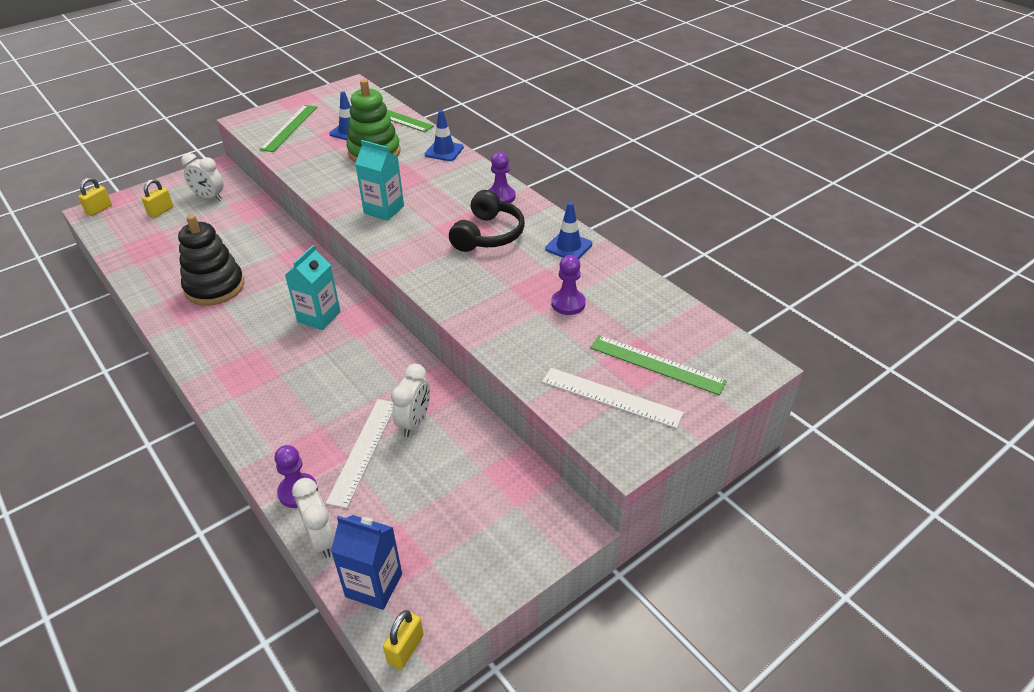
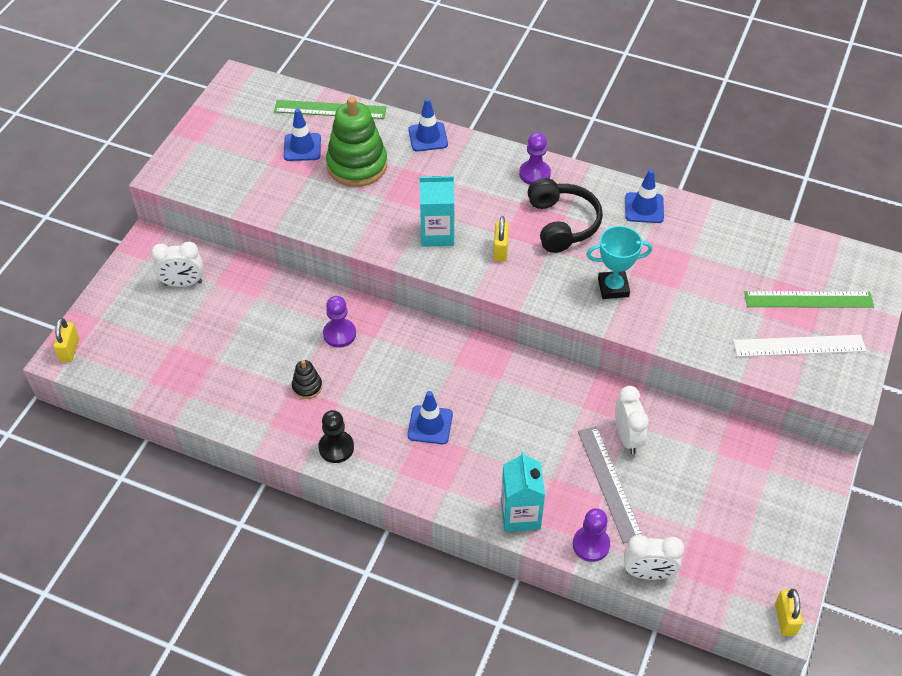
camera: 30 degrees left, 10 degrees up
yellow padlock [141,179,173,218] -> yellow padlock moved to [493,216,509,262]
black stacking toy [178,214,244,306] -> black stacking toy [292,360,322,399], size x0.45
green ruler [259,105,317,152] -> none
turquoise carton [285,245,341,330] -> turquoise carton moved to [501,451,545,532]
white clock [292,478,335,558] -> white clock turned 150 degrees clockwise [624,535,684,580]
white ruler [326,399,393,508] -> grey ruler [578,426,642,543]
blue carton [331,515,402,610] -> none
purple pawn [551,255,586,315] -> purple pawn moved to [323,296,356,348]
none -> black pawn [318,410,354,463]
none -> blue traffic cone [408,391,453,444]
none -> turquoise trophy [586,226,652,299]

